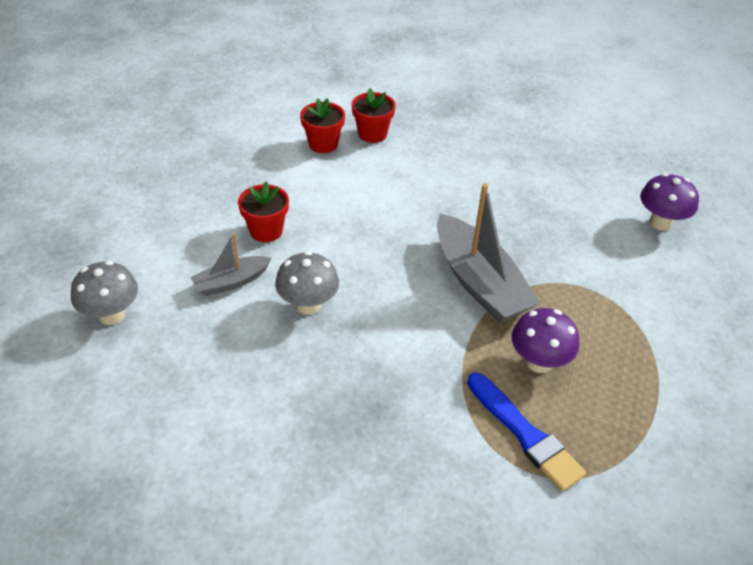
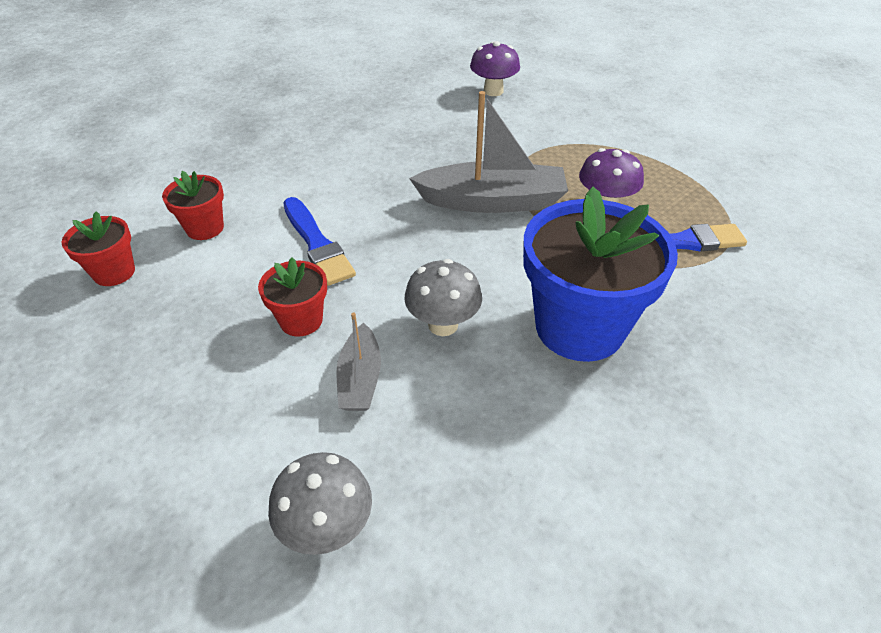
camera: 60 degrees left, 0 degrees up
red flower pot [351,88,396,143] -> red flower pot moved to [61,211,135,286]
none -> blue brush [283,197,356,286]
none -> blue flower pot [523,187,678,362]

